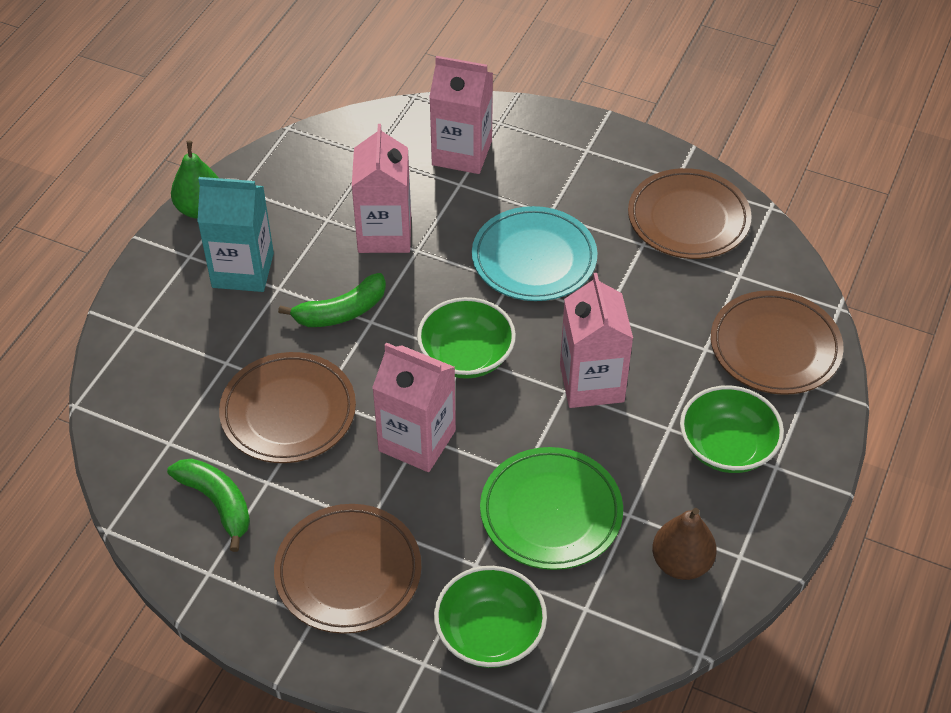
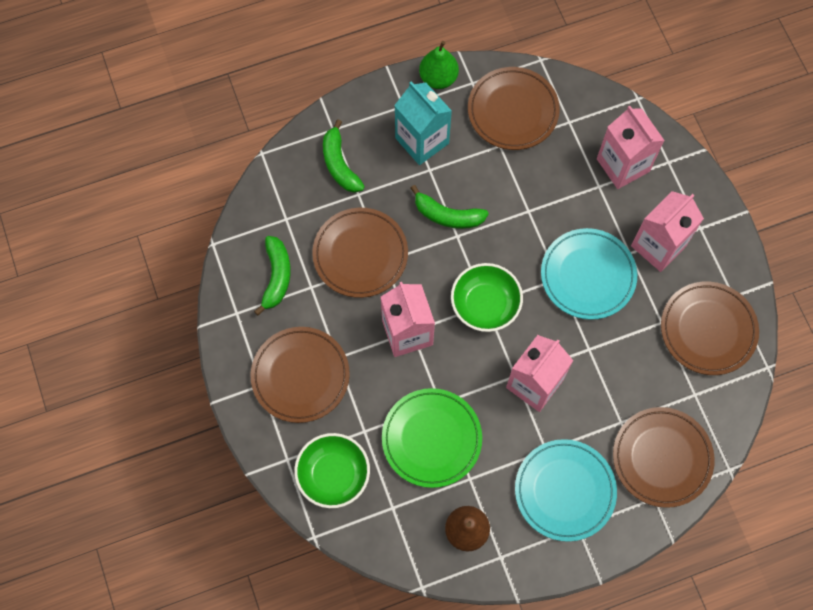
camera: 45 degrees right, 20 degrees up
pink carton [352,124,411,253] -> pink carton moved to [631,191,704,272]
green bowl [680,385,784,473] -> turquoise plate [515,439,617,542]
none -> green banana [323,119,365,193]
none -> brown plate [468,67,560,150]

